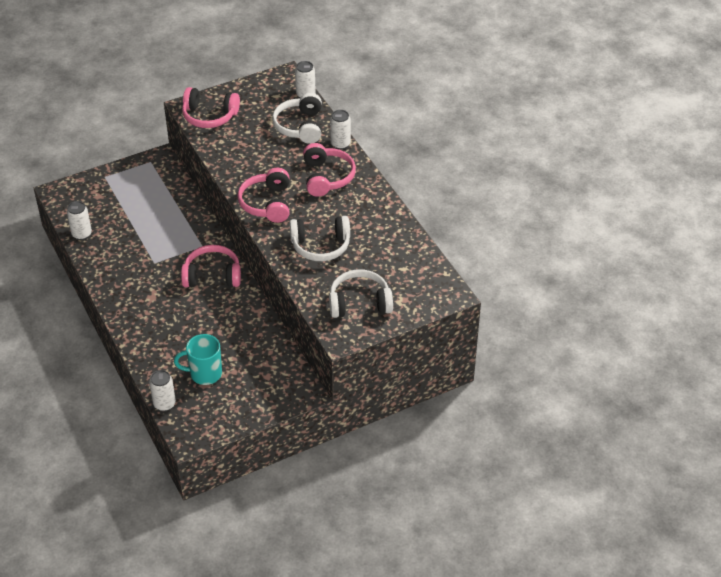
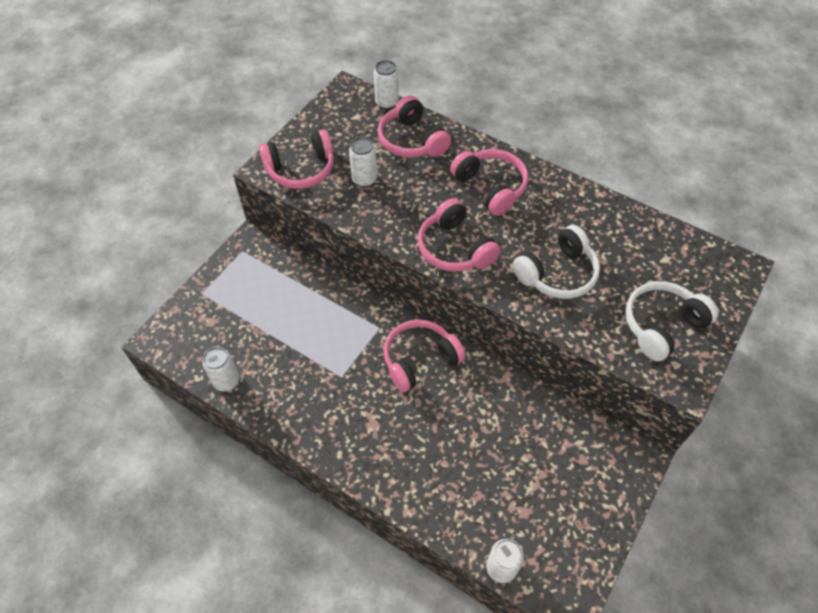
camera: 30 degrees left, 10 degrees up
turquoise mug [174,334,222,385] -> none
white headphones [272,93,322,144] -> pink headphones [378,95,451,158]
white can [330,110,351,150] -> white can moved to [349,137,377,187]

